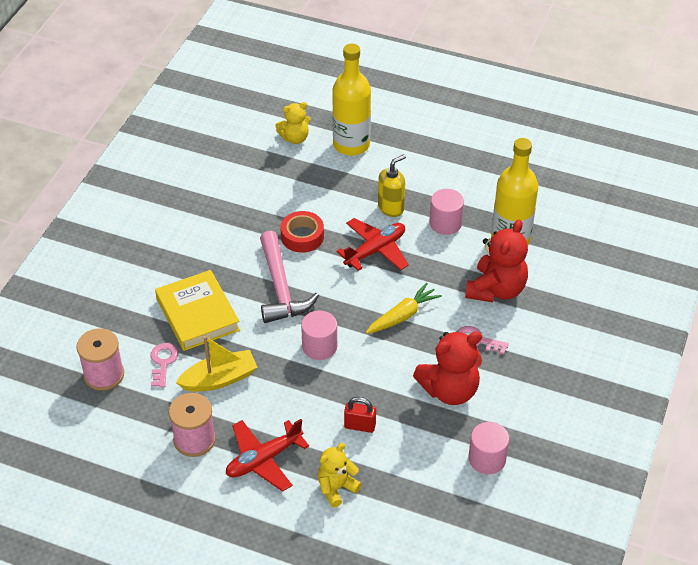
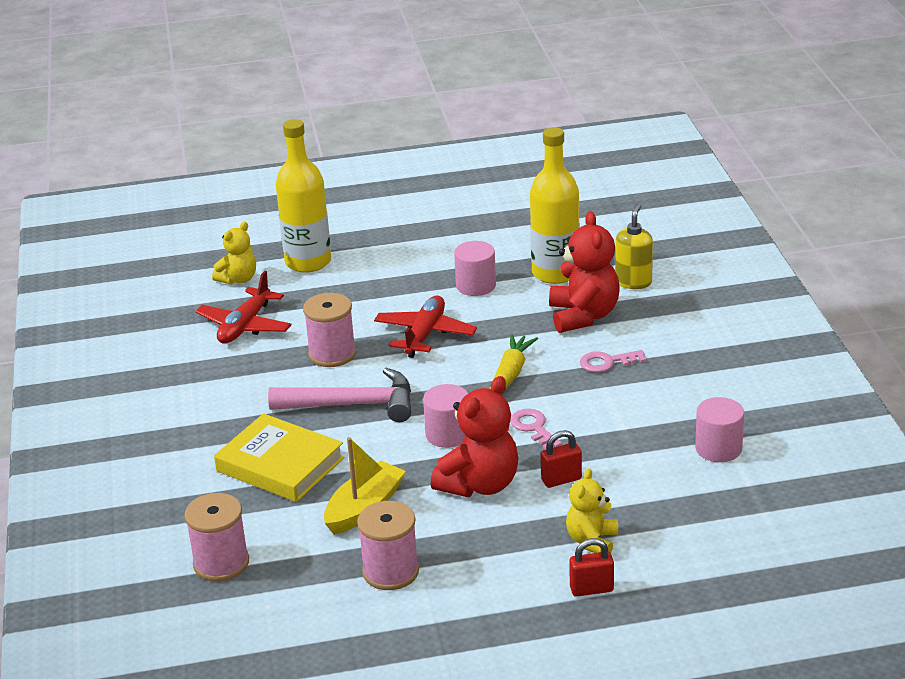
camera: 30 degrees left, 15 degrees down
pink key [150,343,178,387] -> pink key moved to [510,409,562,450]
red plane [226,419,309,492] -> red plane moved to [195,271,292,344]
pink hammer [260,231,319,323] -> pink hammer turned 45 degrees counterclockwise [268,368,411,422]
red tape [280,211,324,252] -> pink spool [303,293,356,367]
yellow soap dispenser [378,154,406,217] -> yellow soap dispenser moved to [615,203,653,289]
red teddy bear [413,331,482,405] -> red teddy bear moved to [431,376,519,497]
none -> red padlock [569,538,614,597]

